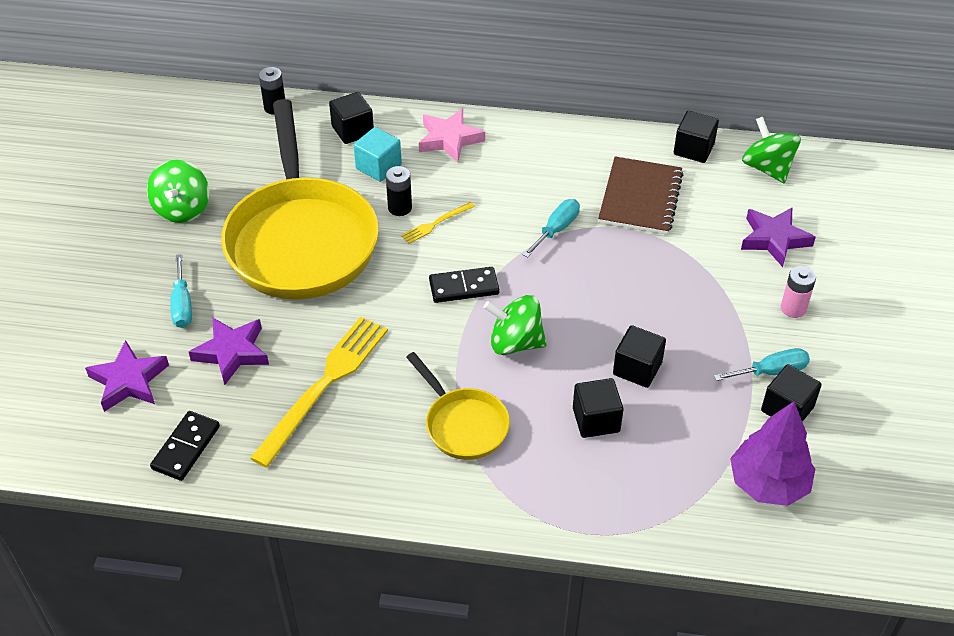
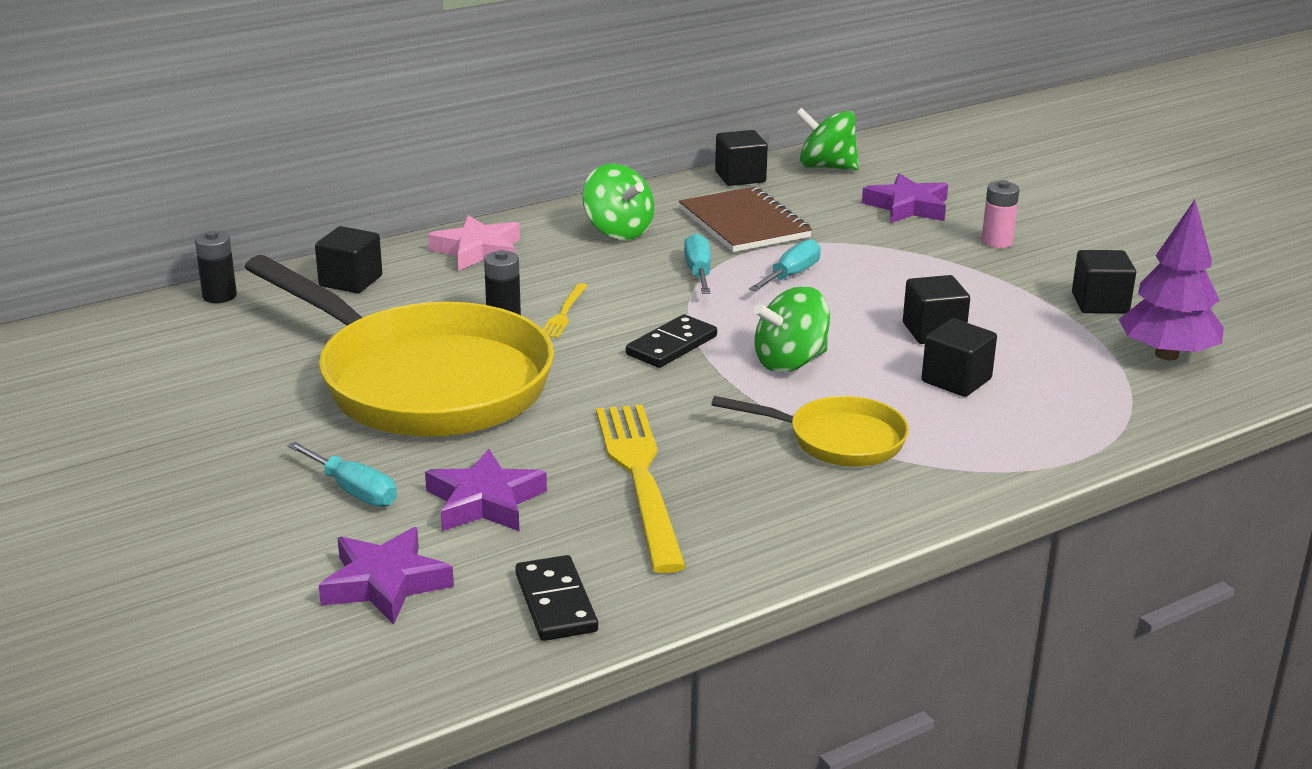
camera: 40 degrees left, 20 degrees down
green spinning top [147,160,209,223] -> green spinning top moved to [582,163,654,240]
turquoise cube [353,127,402,182] -> none
turquoise screwdriver [714,348,810,381] -> turquoise screwdriver moved to [749,239,821,292]

